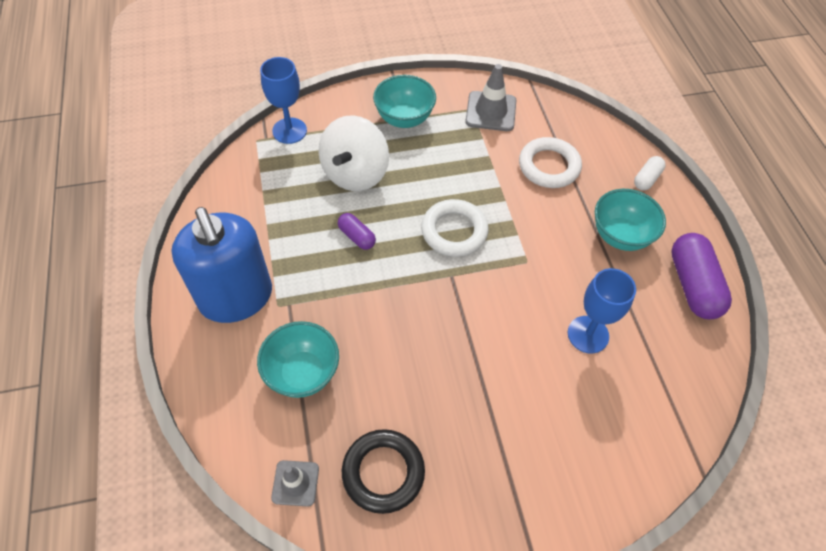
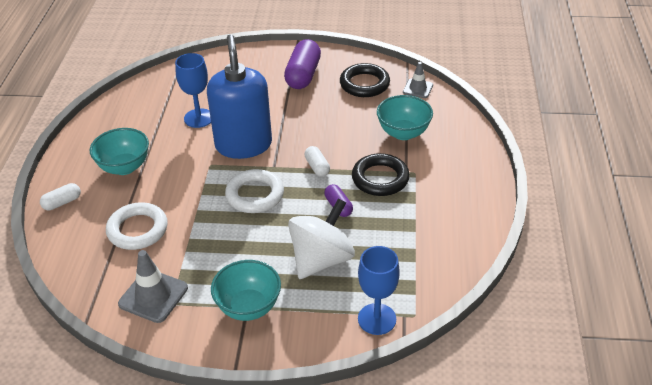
camera: 160 degrees left, 15 degrees down
blue soap dispenser [171,207,272,323] -> blue soap dispenser moved to [207,34,272,159]
purple capsule [671,233,732,319] -> purple capsule moved to [284,39,321,89]
none -> white capsule [304,146,330,177]
none -> black ring [352,153,410,196]

